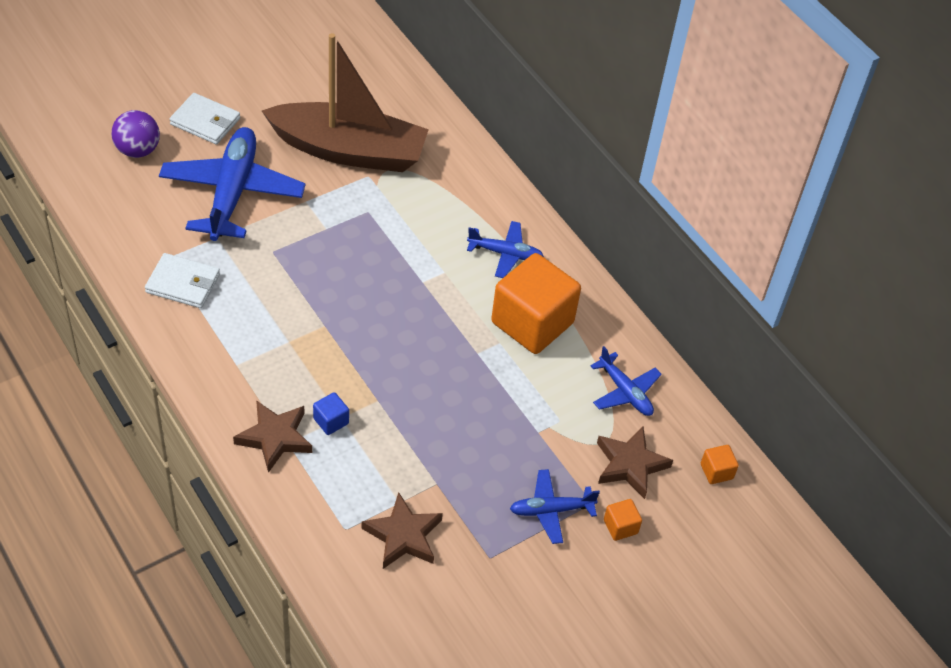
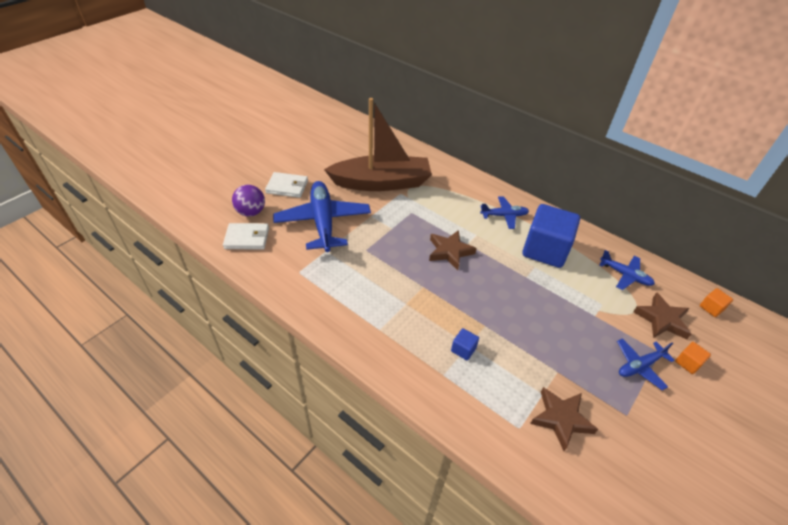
camera: 15 degrees left, 5 degrees down
white wallet [145,253,220,308] -> white wallet moved to [223,223,269,249]
brown star [233,400,312,473] -> brown star moved to [429,230,477,270]
orange cube [491,253,581,354] -> blue cube [522,204,580,268]

